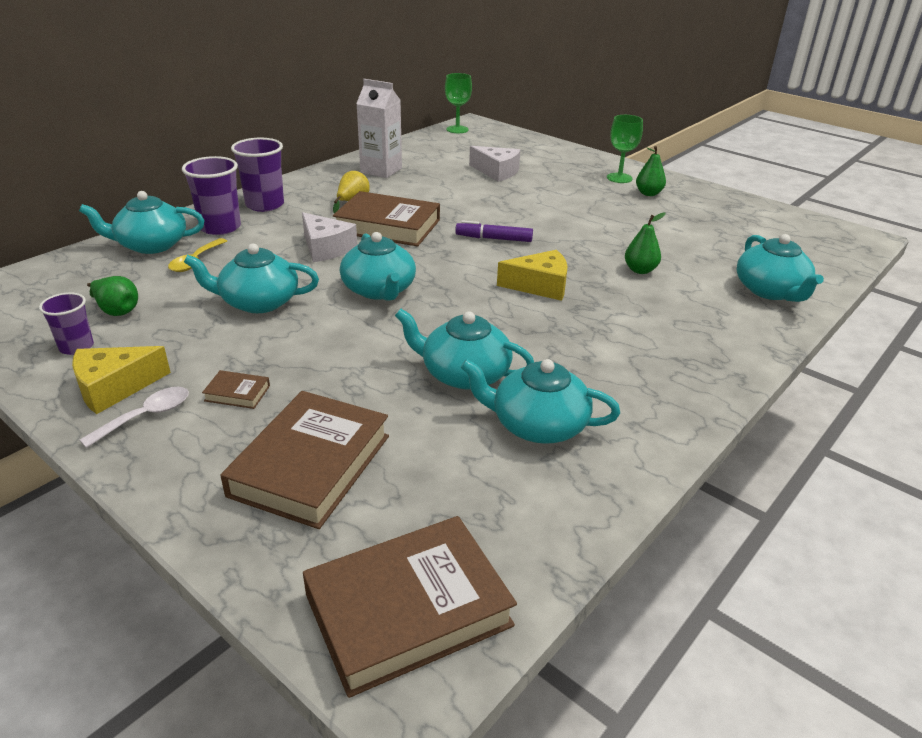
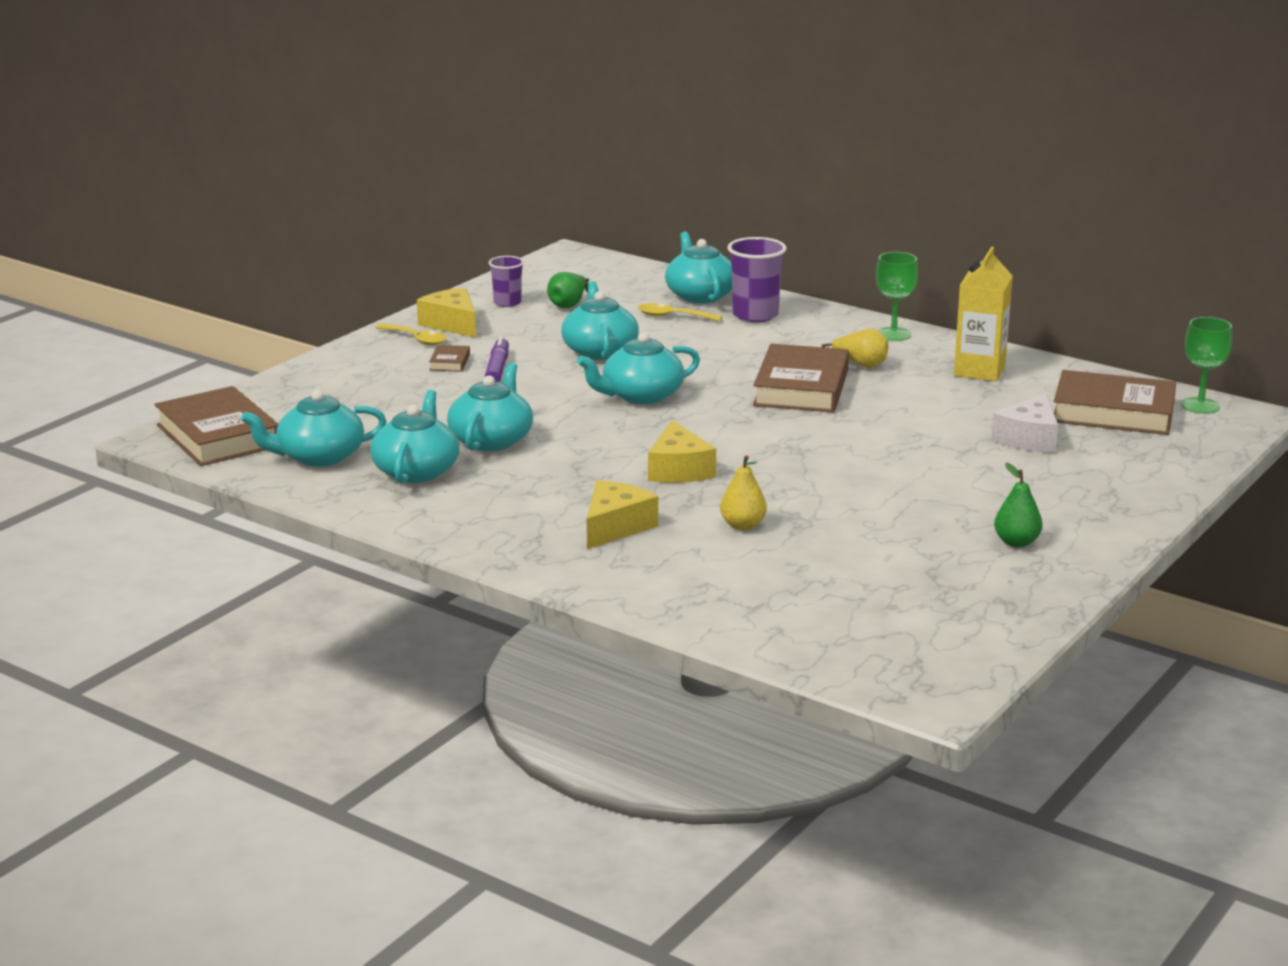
camera: 85 degrees right, 10 degrees down
white spoon [80,387,189,448] -> yellow spoon [376,323,446,345]
brown book [221,391,389,529] -> brown book moved to [1054,370,1176,435]
purple cup [231,138,284,212] -> none
white cheese [302,212,357,262] -> none
white carton [356,79,402,178] -> yellow carton [954,246,1013,381]
purple marker [455,220,533,242] -> purple marker moved to [485,336,509,382]
green goblet [607,115,643,183] -> green goblet moved to [876,252,918,341]
green pear [625,212,666,274] -> yellow pear [720,455,767,530]
turquoise teapot [737,234,824,302] -> turquoise teapot moved to [241,390,386,467]
none -> yellow cheese [587,480,658,549]

